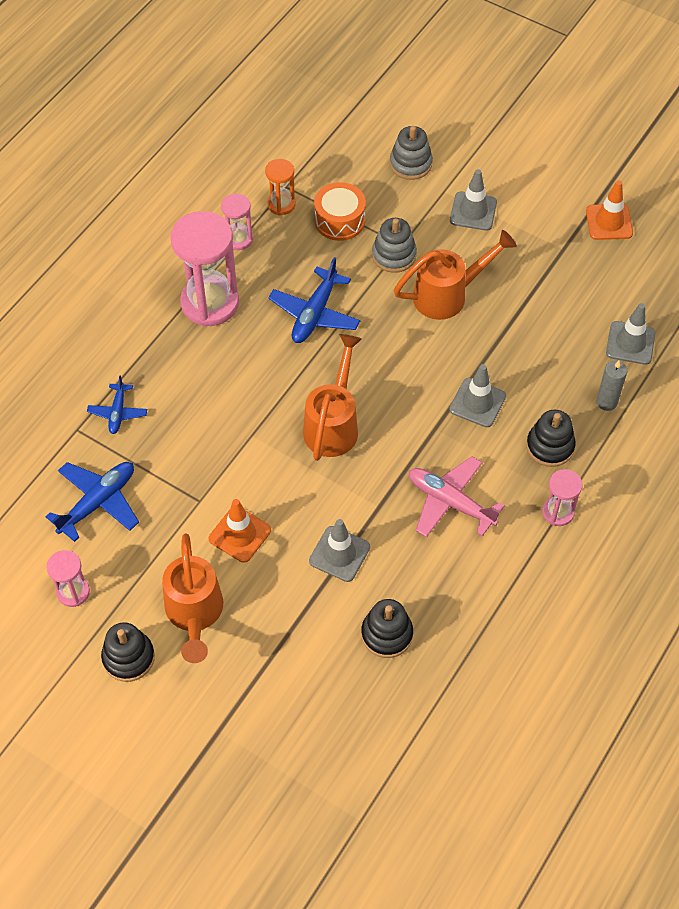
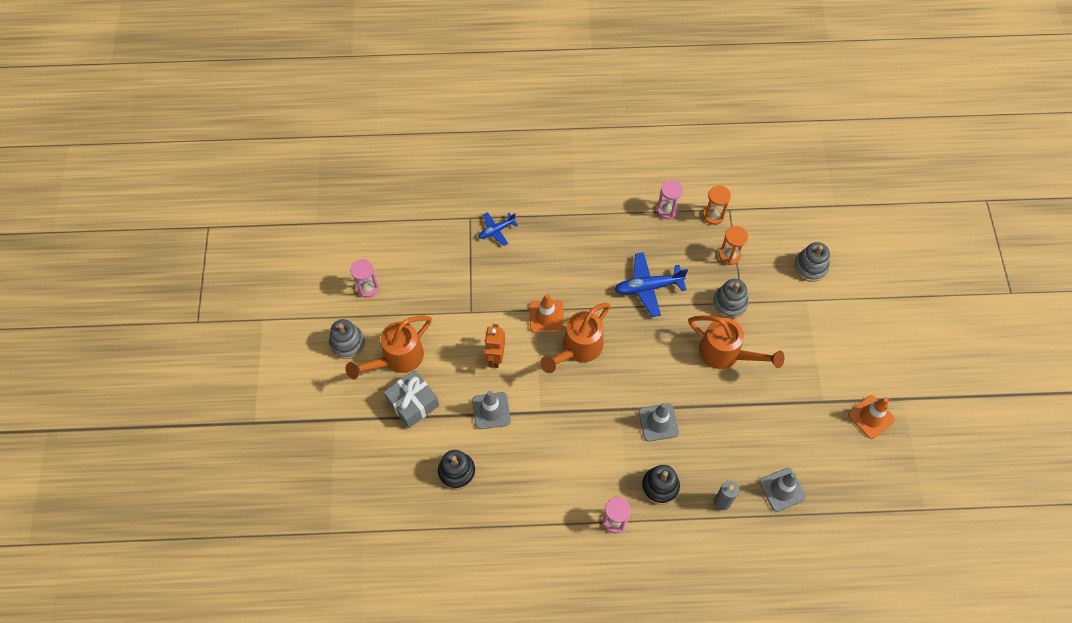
camera: 55 degrees right, 5 degrees up
blue plane [46,462,139,542] -> none
black stacking toy [101,622,155,682] -> grey stacking toy [329,319,365,359]
pink hourglass [170,211,239,327] -> none
orange traffic cone [209,499,271,563] -> orange traffic cone moved to [529,294,564,333]
orange watering can [303,334,362,461] -> orange watering can turned 150 degrees clockwise [540,303,610,373]
orange drum [314,182,366,241] -> orange hourglass [719,226,748,265]
pink plane [409,456,505,537] -> none
grey traffic cone [450,169,497,231] -> none
none -> grey gift [384,370,439,428]
none -> orange robot [484,324,505,368]

